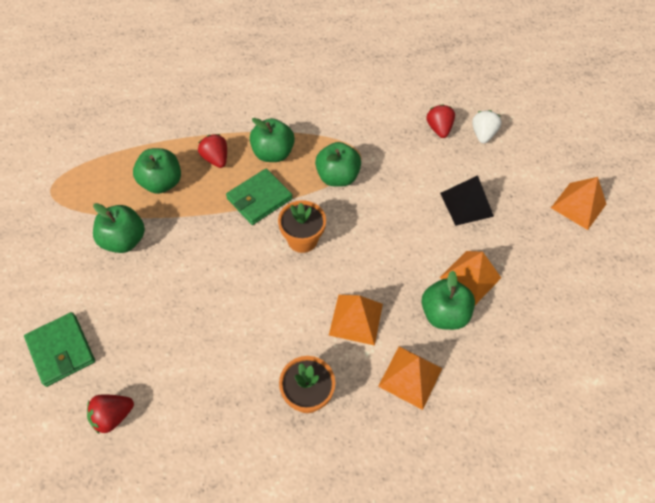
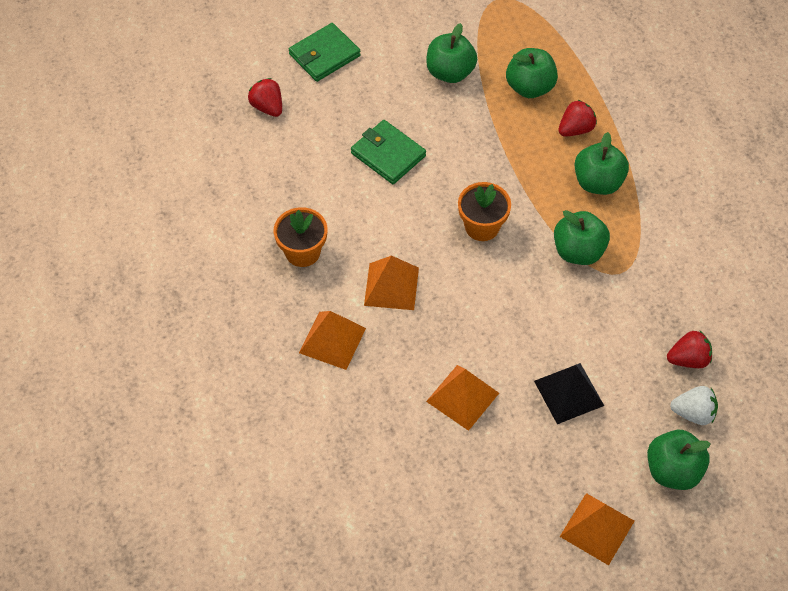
camera: 85 degrees right, 0 degrees up
green wallet [226,169,293,225] -> green wallet moved to [351,120,426,184]
green apple [421,270,475,330] -> green apple moved to [647,430,711,490]

